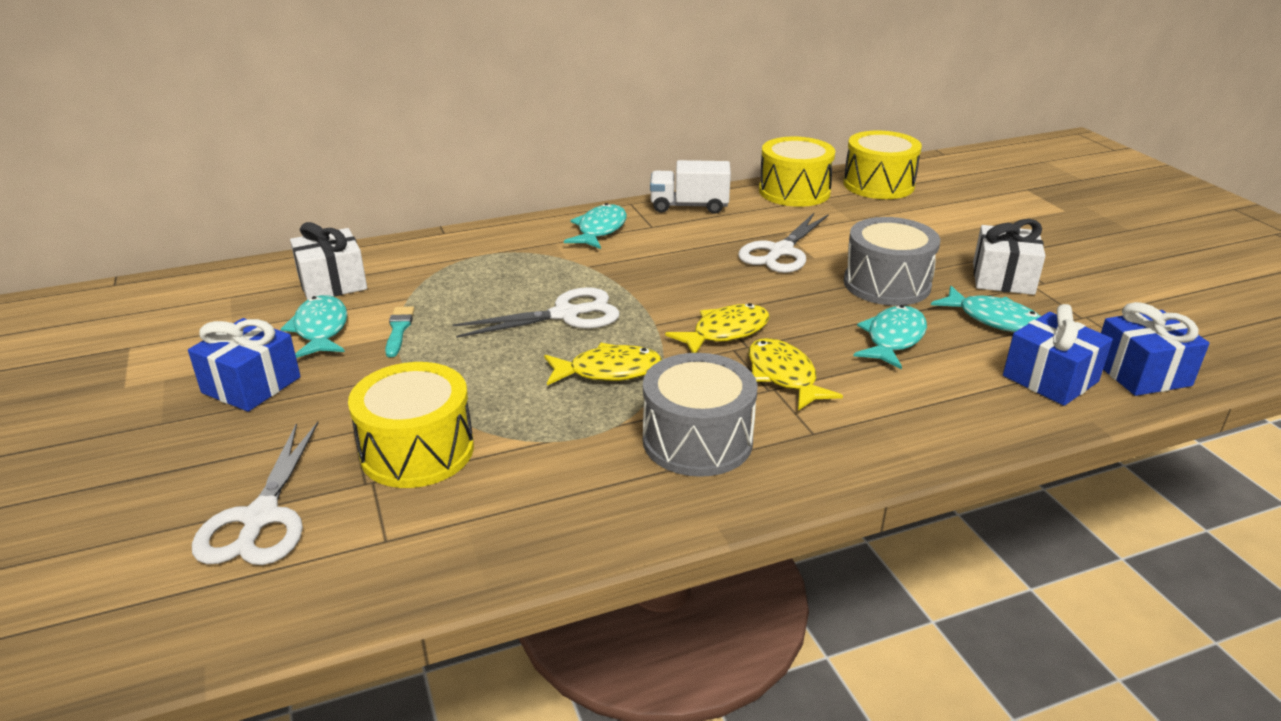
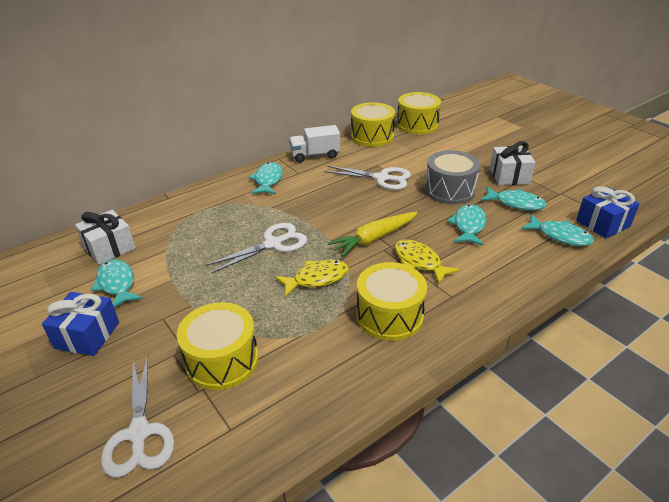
camera: 15 degrees left, 5 degrees up
turquoise brush [385,306,414,357] -> none
grey drum [643,353,757,477] -> yellow drum [357,262,427,341]
yellow fish [665,303,769,353] -> yellow carrot [327,212,417,257]
white scissors [738,213,829,273] -> white scissors turned 90 degrees counterclockwise [324,166,411,190]
blue gift [1003,304,1113,406] -> turquoise fish [521,214,594,246]

